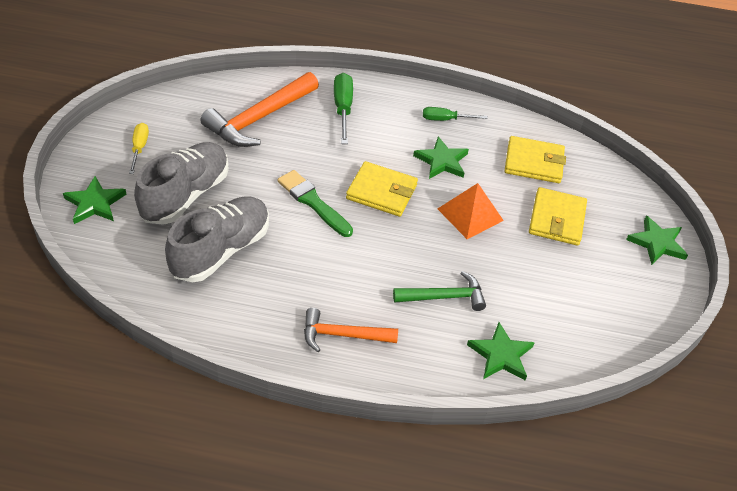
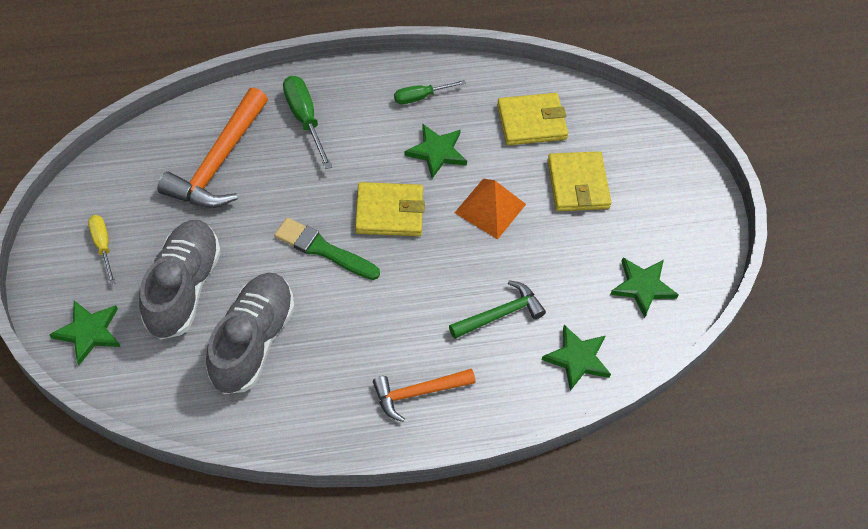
camera: 20 degrees left, 10 degrees up
green star [626,215,688,265] -> green star moved to [610,258,679,318]

